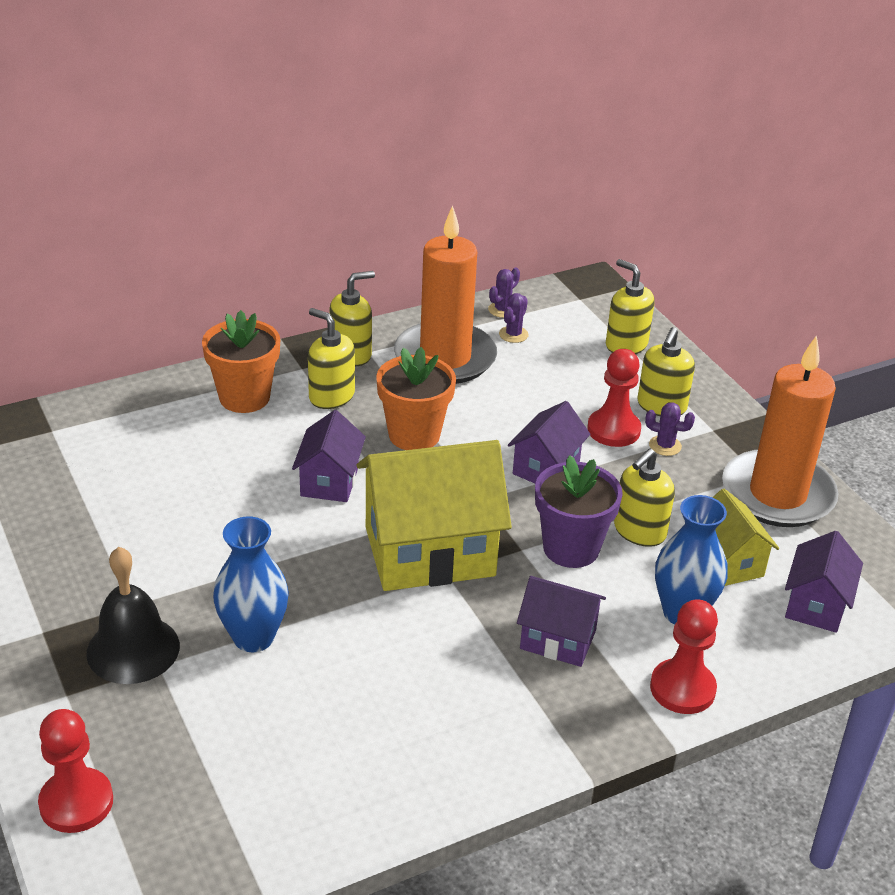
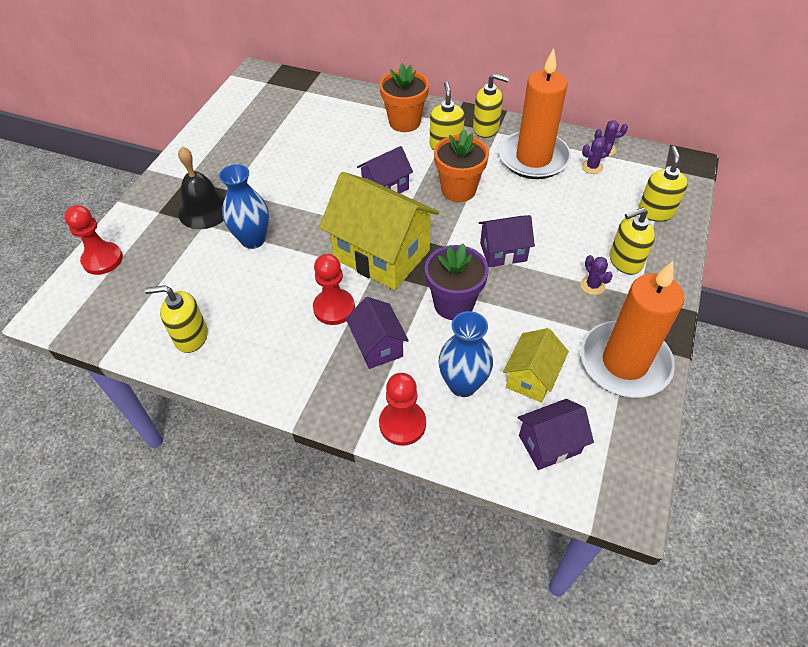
camera: 50 degrees right, 15 degrees up
red pawn [587,349,641,447] -> red pawn moved to [313,254,355,325]
yellow soap dispenser [614,448,675,547] -> yellow soap dispenser moved to [145,285,208,353]

